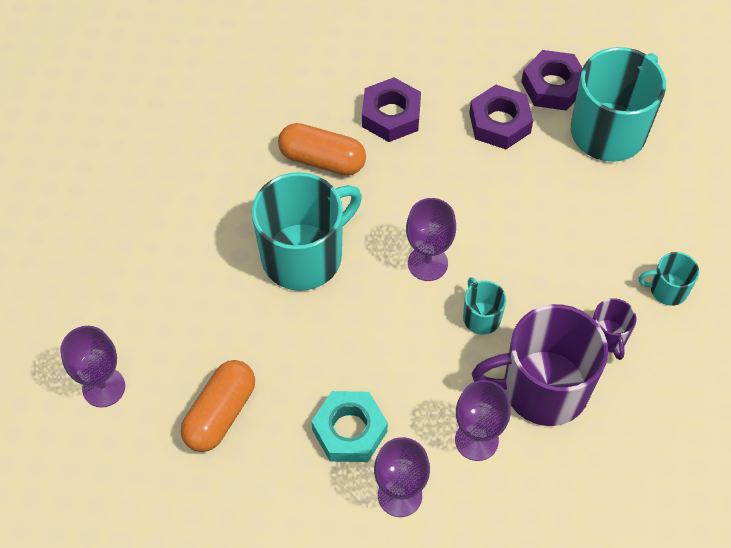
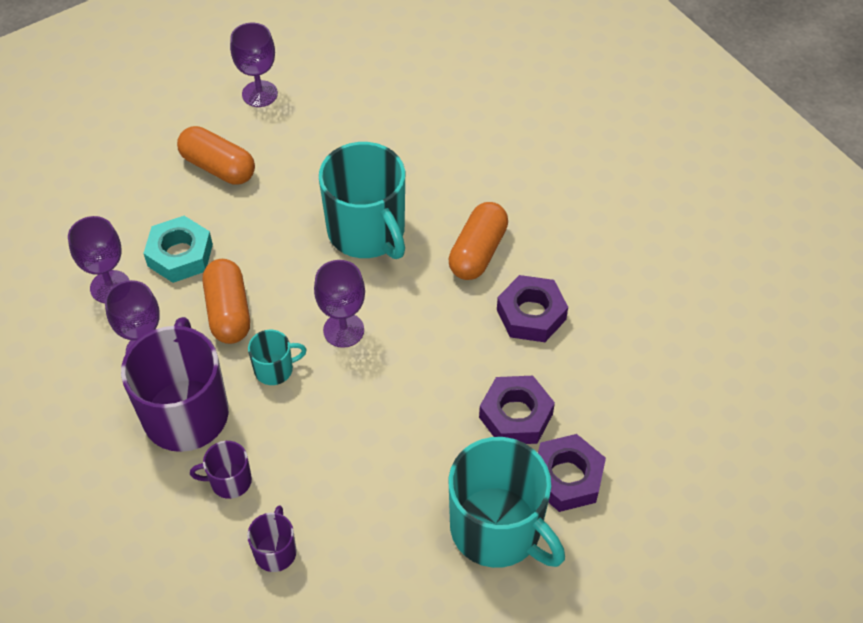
camera: 95 degrees right, 5 degrees down
turquoise mug [639,252,699,306] -> purple mug [247,505,297,572]
none -> orange capsule [203,259,250,344]

